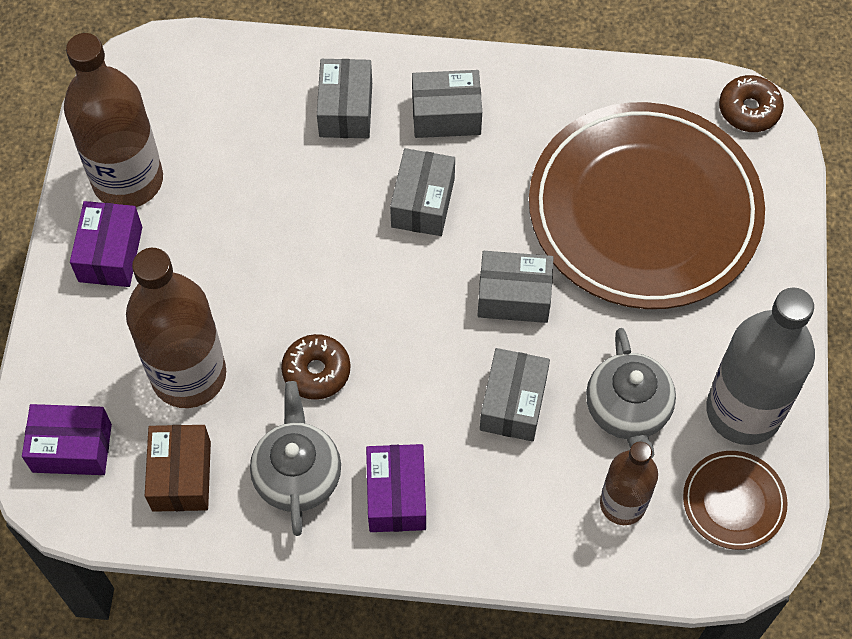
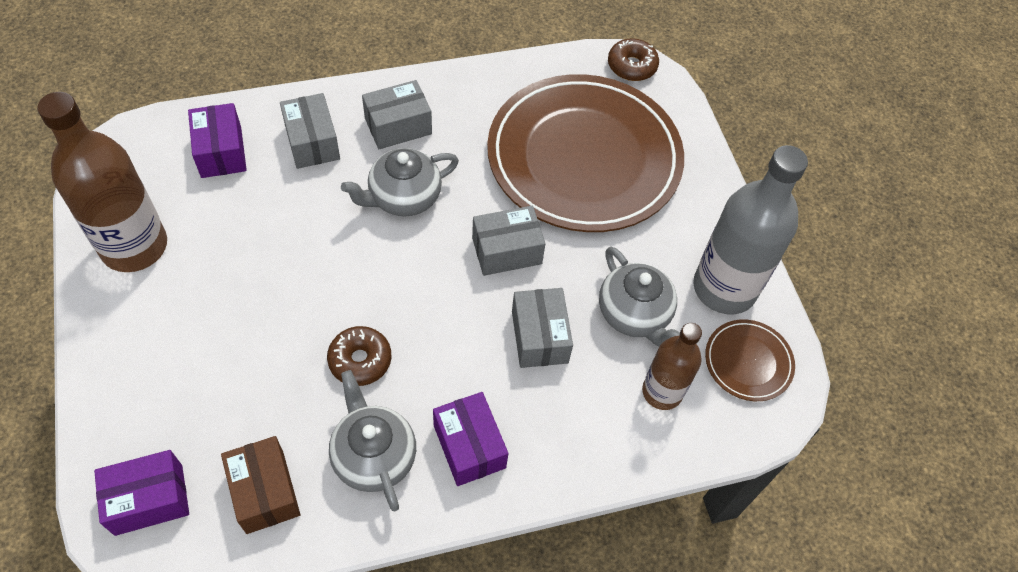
camera: 25 degrees left, 5 degrees down
purple box [70,201,142,287] -> purple box moved to [188,103,247,178]
brown bottle [126,248,226,408] -> none
grey box [390,148,455,236] -> grey teapot [341,148,459,216]

